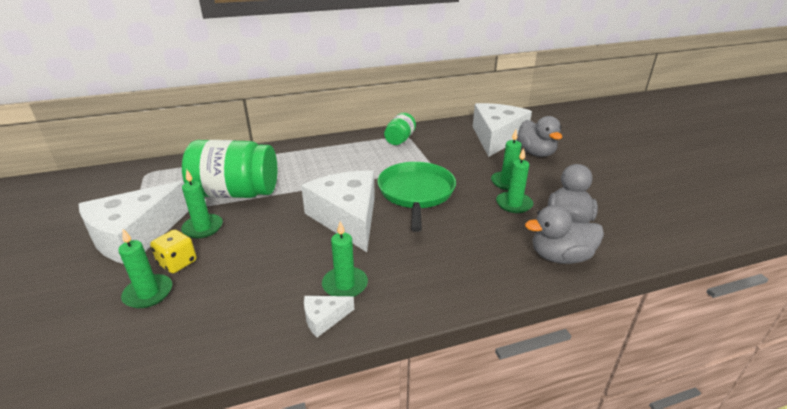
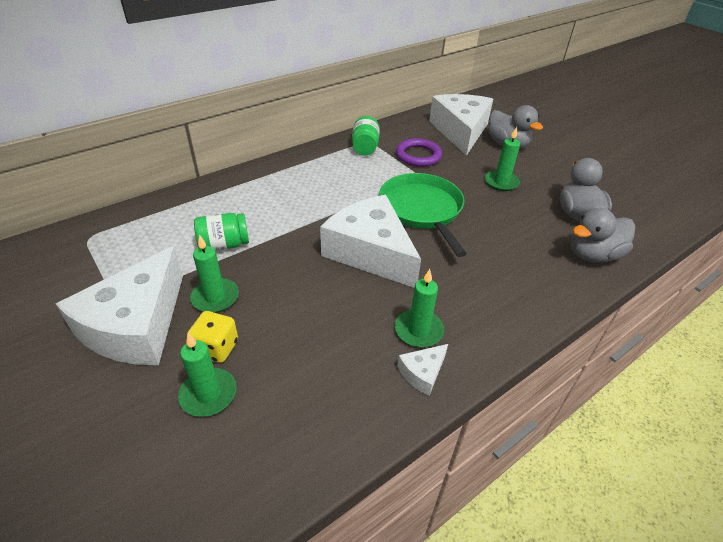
camera: 20 degrees left, 10 degrees up
green jar [182,140,277,198] -> green jar [194,213,249,251], size x0.52
green candle [496,148,533,213] -> none
none -> purple ring [396,138,442,167]

